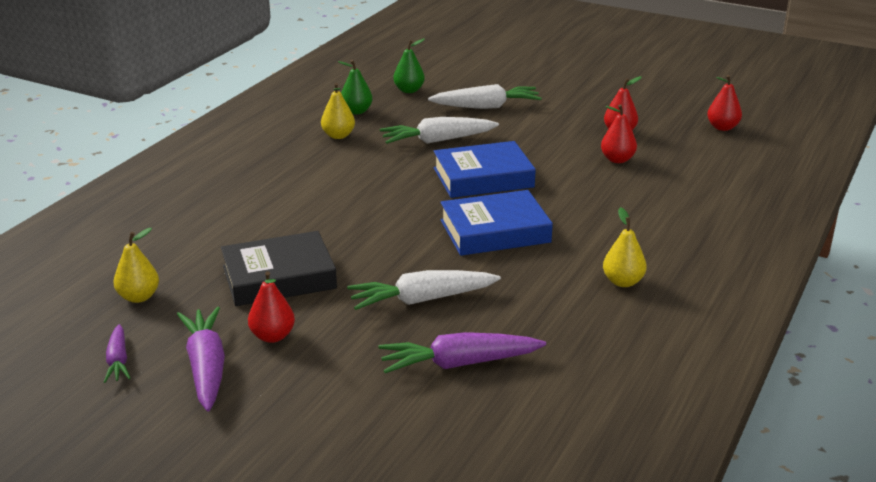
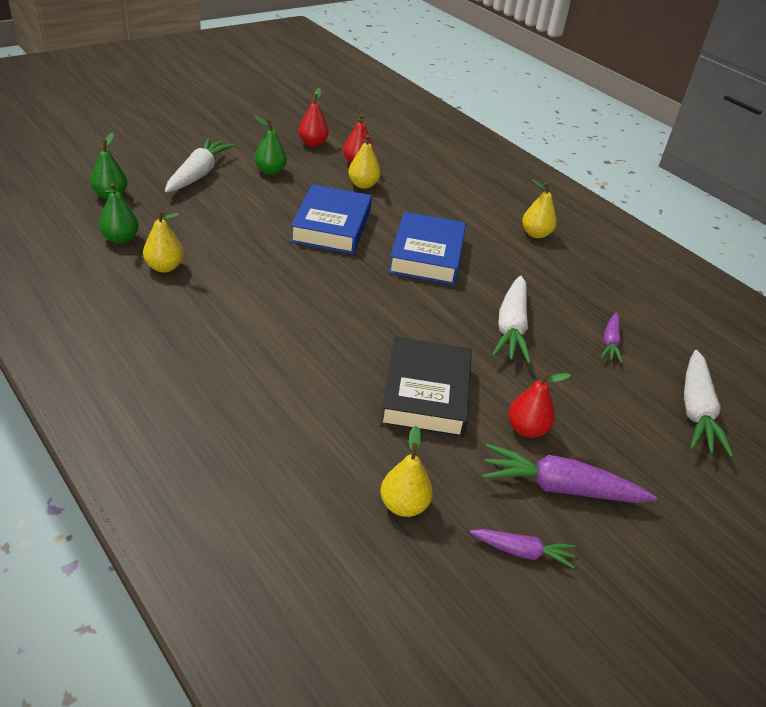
camera: 70 degrees left, 10 degrees up
purple carrot [379,332,546,373] -> purple carrot [601,313,622,363], size x0.57
white carrot [380,117,499,144] -> white carrot moved to [684,350,734,458]
red pear [707,75,742,131] -> none
none -> green pear [254,116,287,175]
none -> yellow pear [348,135,381,189]

